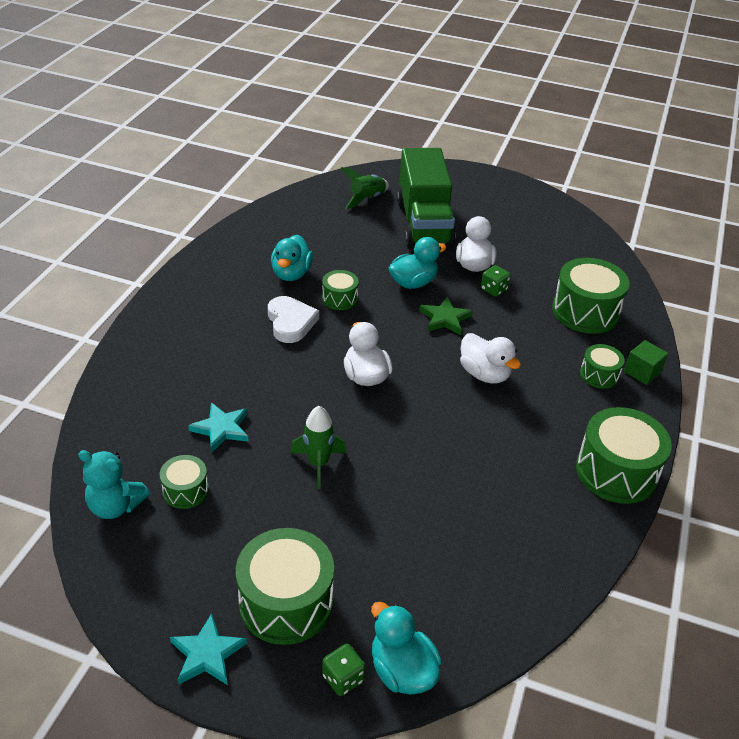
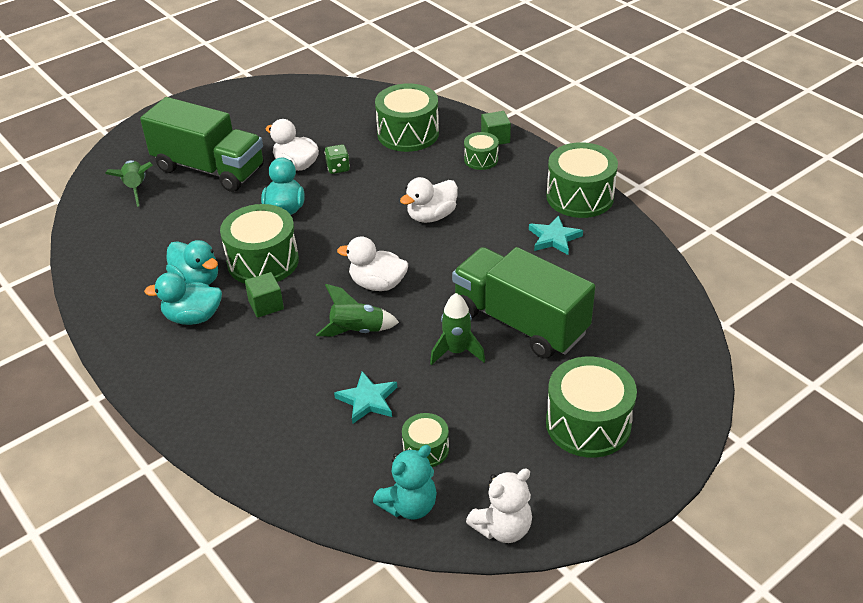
camera: 55 degrees left, 0 degrees up
turquoise star [170,613,247,685] -> turquoise star moved to [529,215,583,255]
white heart [268,296,319,343] -> green cube [245,272,284,318]
green drum [322,270,359,310] -> green drum [220,204,299,284], size x1.87
green dice [322,644,366,696] -> none
turquoise duck [371,602,442,694] -> turquoise duck moved to [144,272,222,325]
green star [420,297,473,335] -> none
white duck [460,333,521,384] -> white duck turned 150 degrees clockwise [400,177,458,223]
none -> green rocket [316,284,399,336]
none -> green truck [452,247,595,358]
none -> white teddy bear [466,469,532,543]

